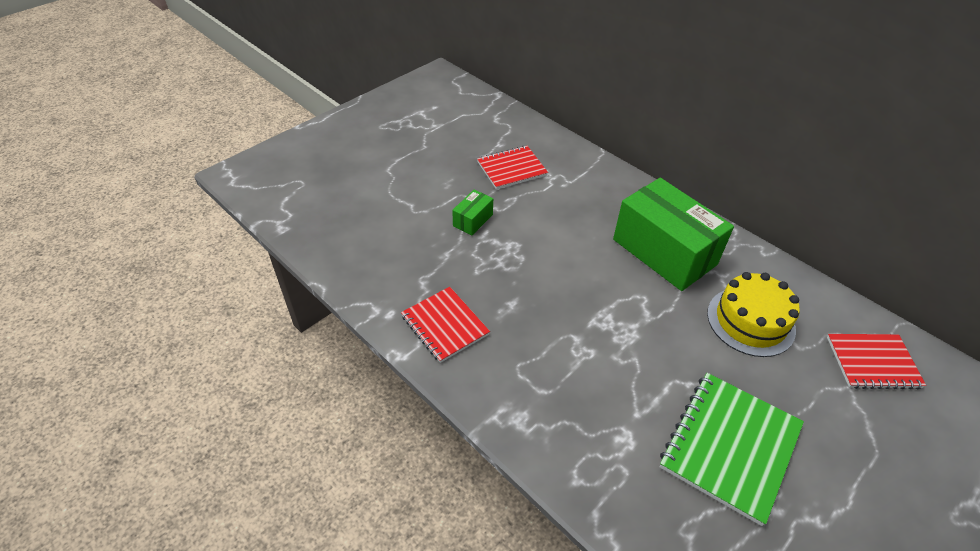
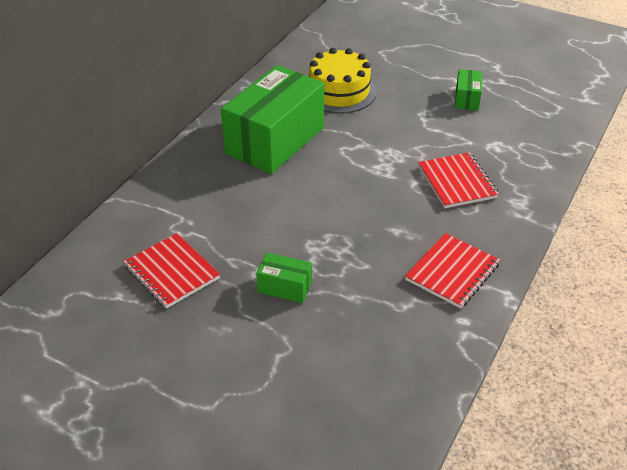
camera: 105 degrees left, 5 degrees down
green notebook [659,373,804,526] -> green box [455,69,482,110]
red notebook [827,334,926,389] -> red notebook moved to [418,152,499,208]

